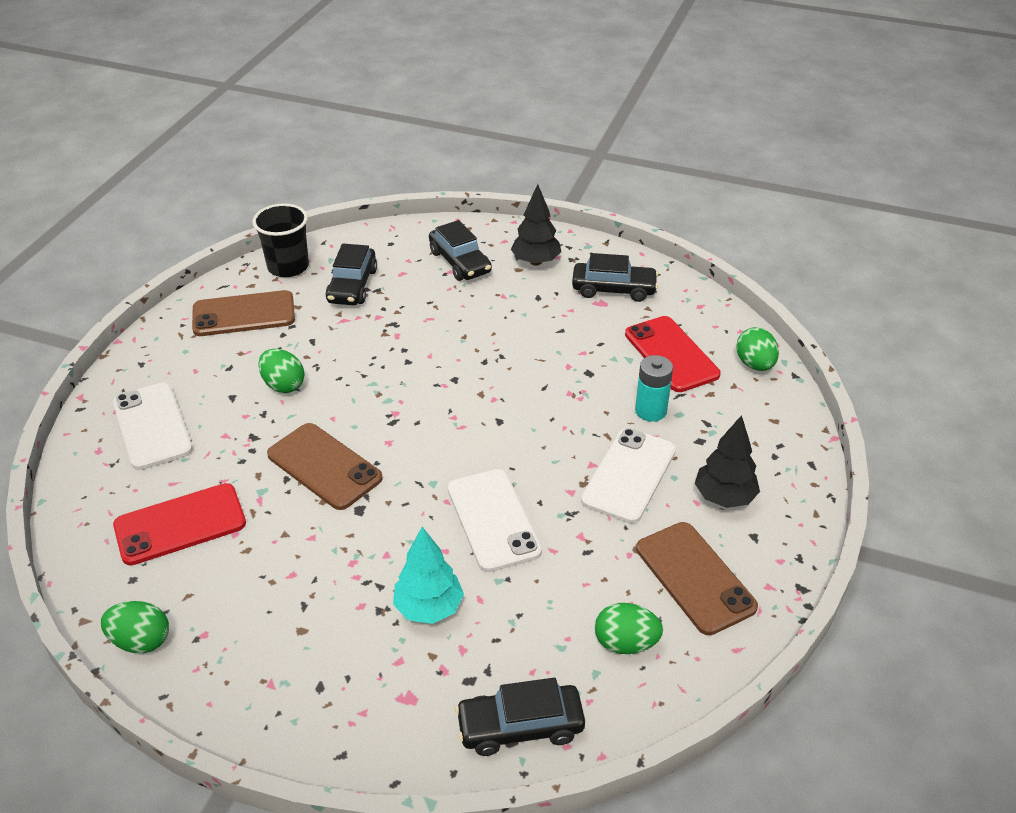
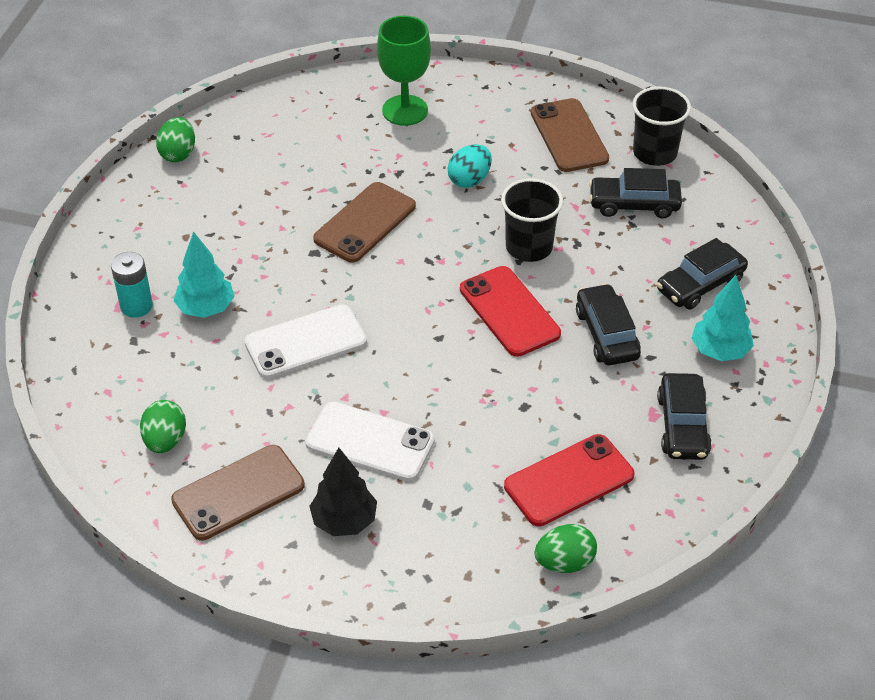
camera: 85 degrees right, 5 degrees up
white phone [113,382,193,470] -> green goblet [377,16,431,126]
red phone [113,483,246,565] -> red phone moved to [460,266,561,357]
green egg [258,349,305,393] -> turquoise egg [448,144,492,188]
black car [455,678,585,756] -> black car moved to [576,283,641,365]
black tree [511,184,561,266] -> turquoise tree [692,275,754,361]
turquoise battery [635,355,673,422] -> turquoise battery moved to [111,252,153,318]
none -> black cup [501,178,563,262]

